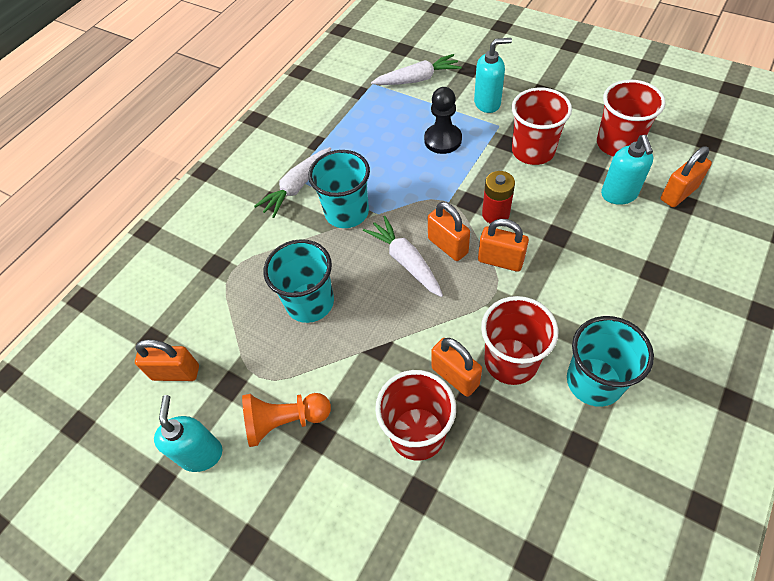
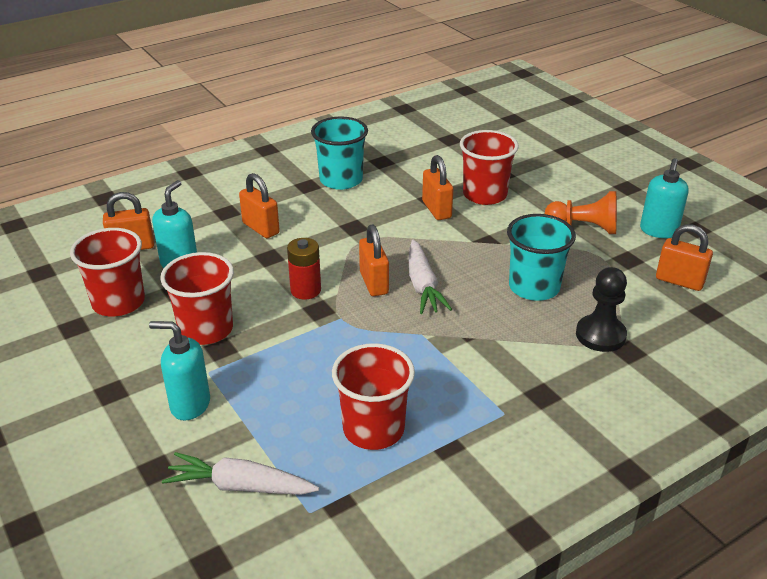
camera: 160 degrees left, 20 degrees down
white carrot [254,147,331,218] -> none
turquoise cup [308,150,370,228] -> none
black pawn [424,87,462,154] -> black pawn moved to [576,267,627,352]
orange padlock [478,219,529,272] -> orange padlock moved to [239,173,280,238]
red cup [481,296,558,385] -> red cup moved to [332,343,415,450]

